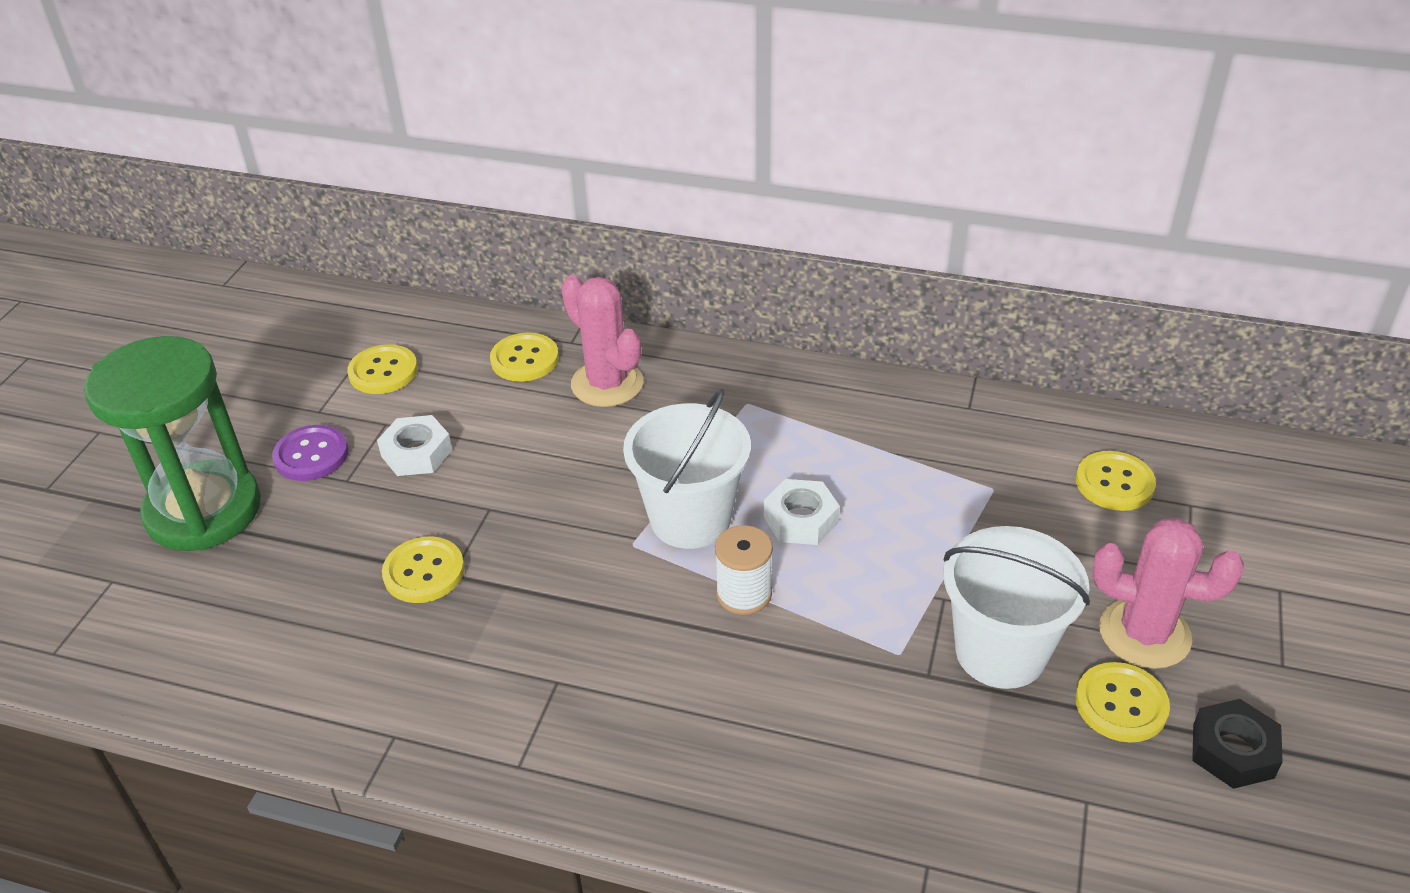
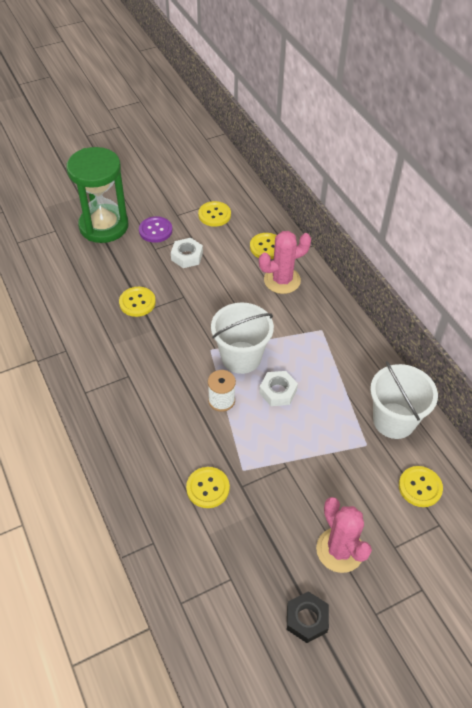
camera: 45 degrees right, 10 degrees up
pink cactus [561,275,643,407] -> pink cactus turned 60 degrees clockwise [259,231,311,294]
white bucket [943,526,1090,689] -> white bucket moved to [370,361,438,439]
yellow button [1075,662,1170,742] -> yellow button moved to [186,467,230,508]

